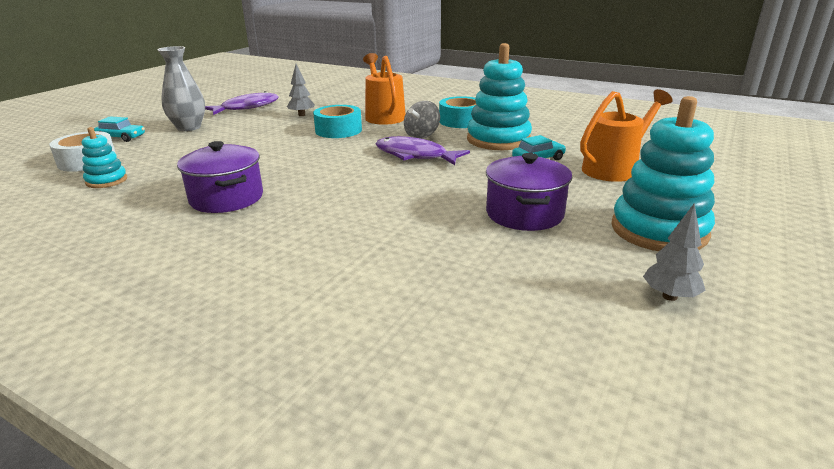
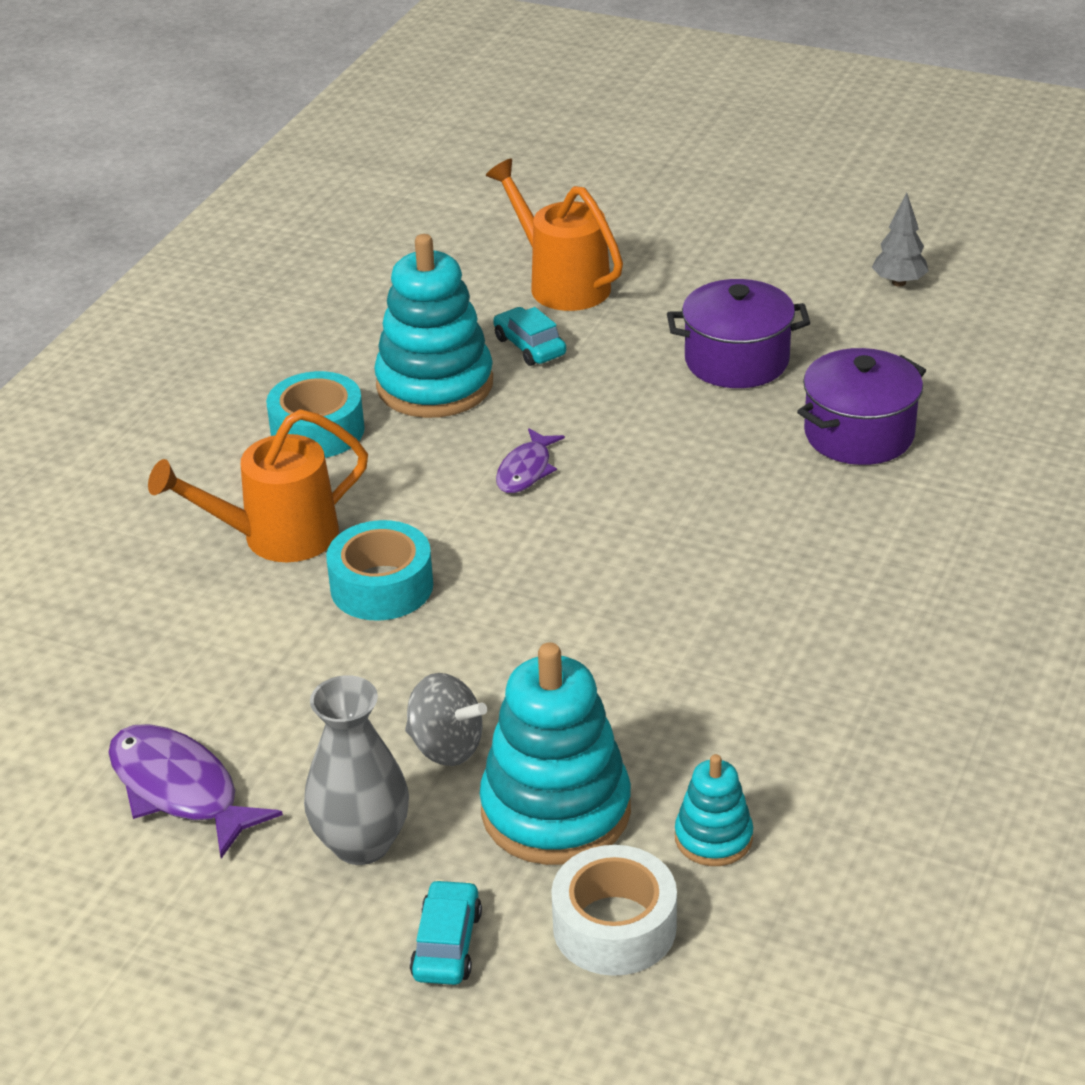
camera: 95 degrees left, 10 degrees up
purple pot [177,141,263,213] -> purple pot moved to [797,348,926,465]
grey tree [287,64,315,116] -> none
purple fish [375,136,470,165] -> purple fish [496,428,565,493], size x0.61
grey spinning top [404,101,440,139] -> grey spinning top moved to [405,673,487,766]
turquoise stacking toy [611,96,715,251] -> turquoise stacking toy moved to [479,642,631,865]

